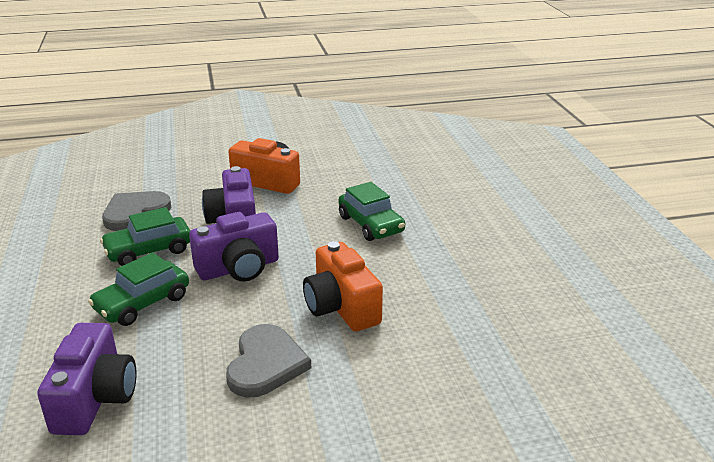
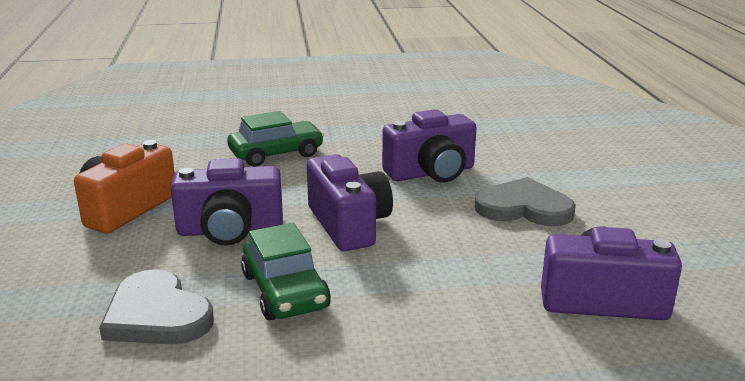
camera: 85 degrees left, 5 degrees down
green car [88,253,189,326] -> none
orange camera [303,241,383,331] -> purple camera [382,109,477,183]

